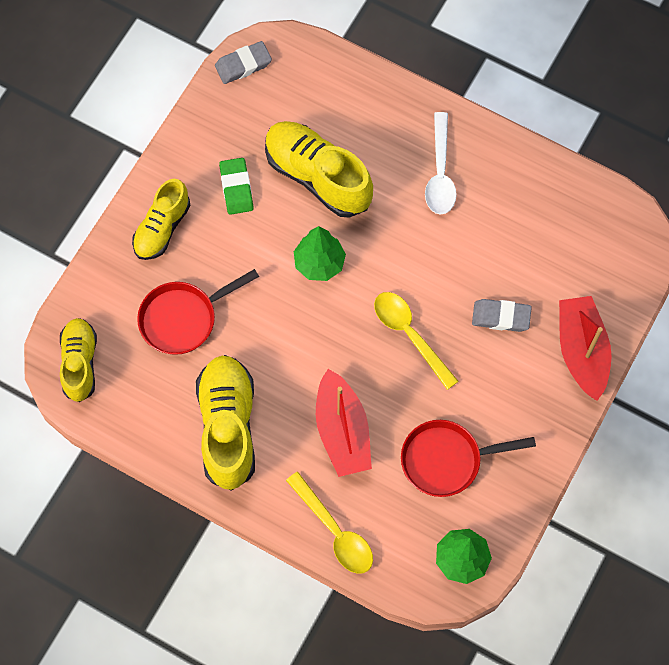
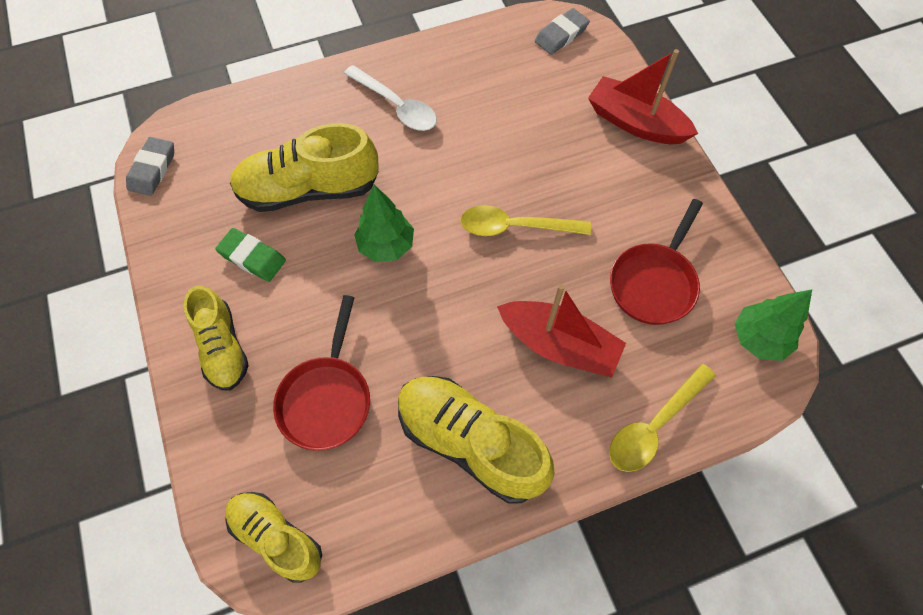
camera: 50 degrees left, 5 degrees down
yellow spoon [286,472,373,574] -> yellow spoon turned 135 degrees clockwise [609,364,716,472]
grey eraser [472,299,532,332] -> grey eraser moved to [535,8,590,55]

